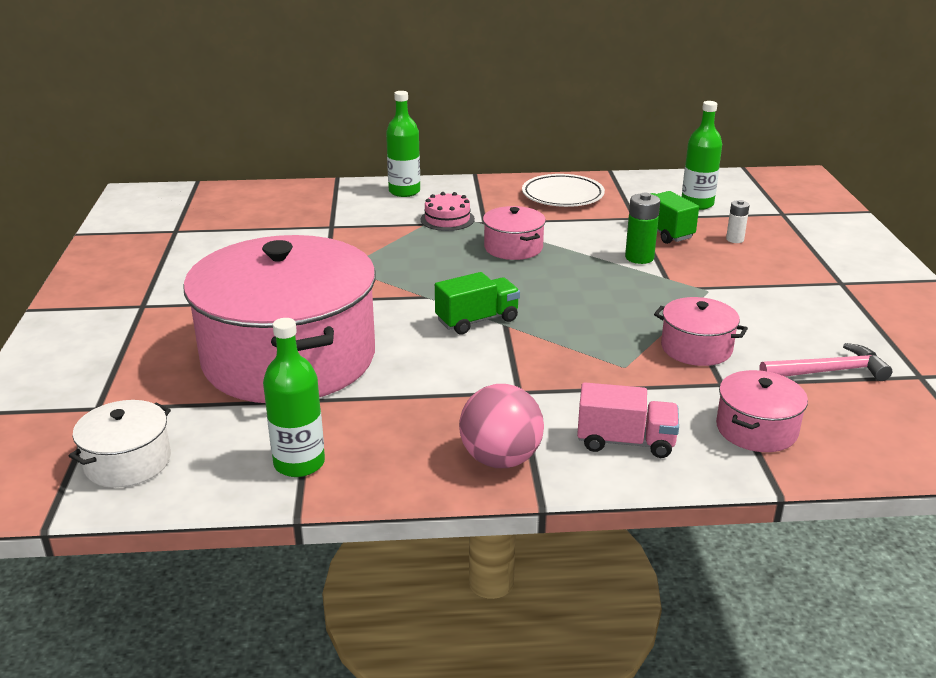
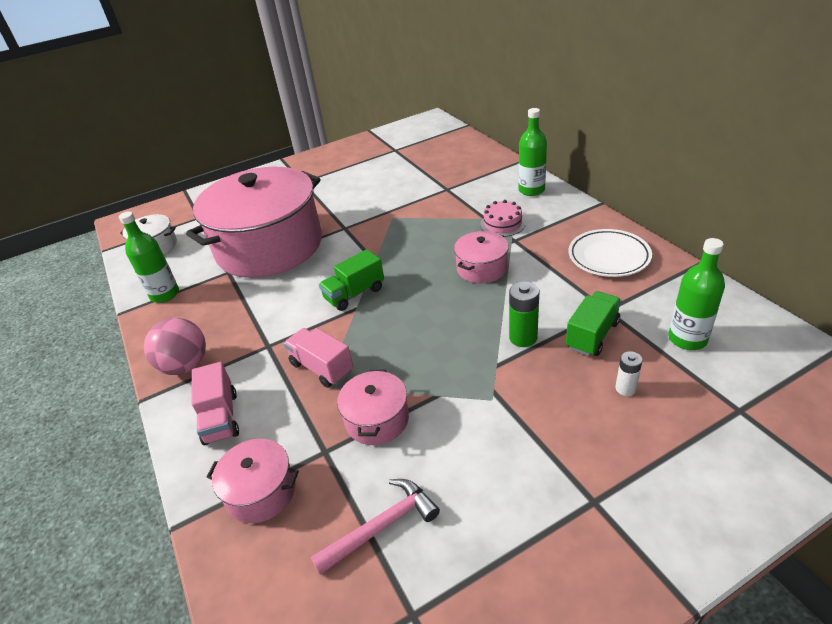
camera: 70 degrees right, 10 degrees up
green truck [435,272,520,335] -> green truck turned 105 degrees clockwise [319,249,384,311]
pink hammer [759,343,892,381] -> pink hammer turned 90 degrees counterclockwise [310,479,440,575]
none -> pink truck [284,328,353,388]

